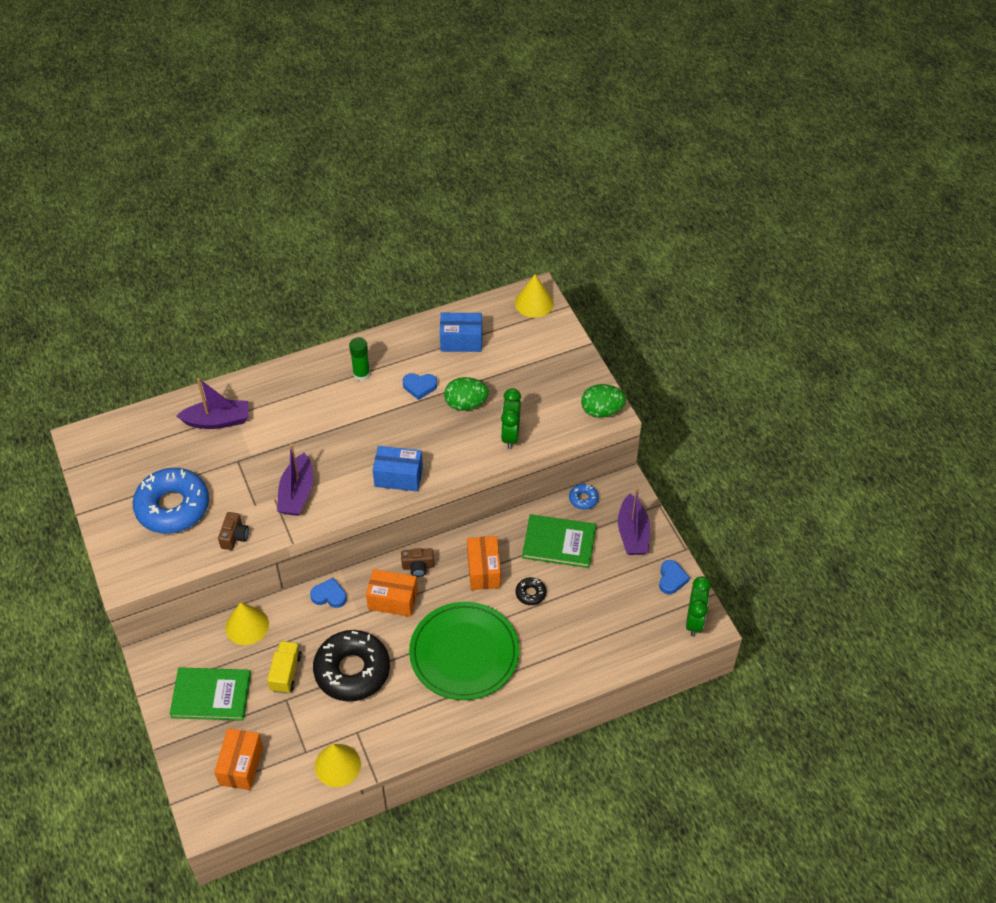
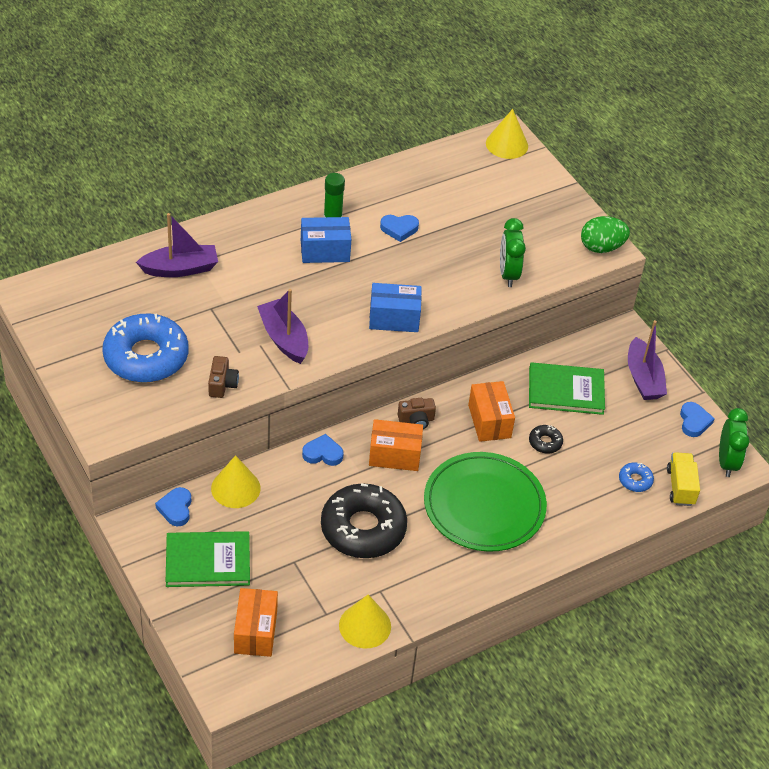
camera: 10 degrees left, 5 degrees down
yellow truck [267,641,302,694] -> yellow truck moved to [667,452,700,506]
purple boat [277,444,313,516] -> purple boat turned 150 degrees clockwise [257,289,308,364]
blue box [440,313,482,352] -> blue box moved to [301,217,351,263]
green egg [444,377,489,411] -> none
blue donut [569,484,599,510] -> blue donut moved to [619,462,654,492]
none -> blue heart [155,487,191,526]

